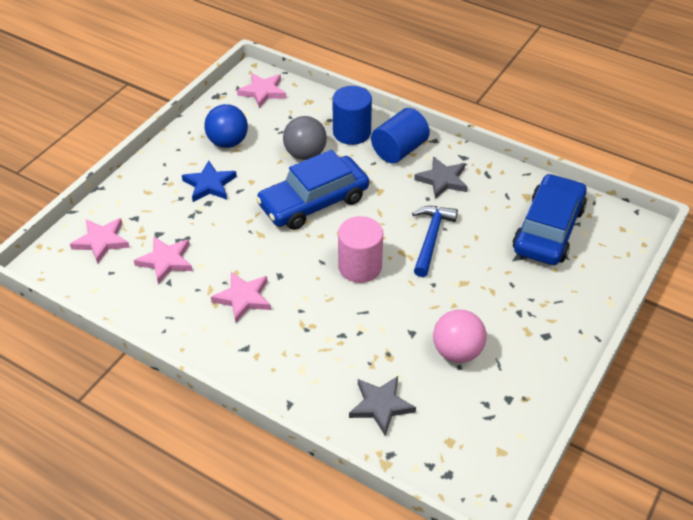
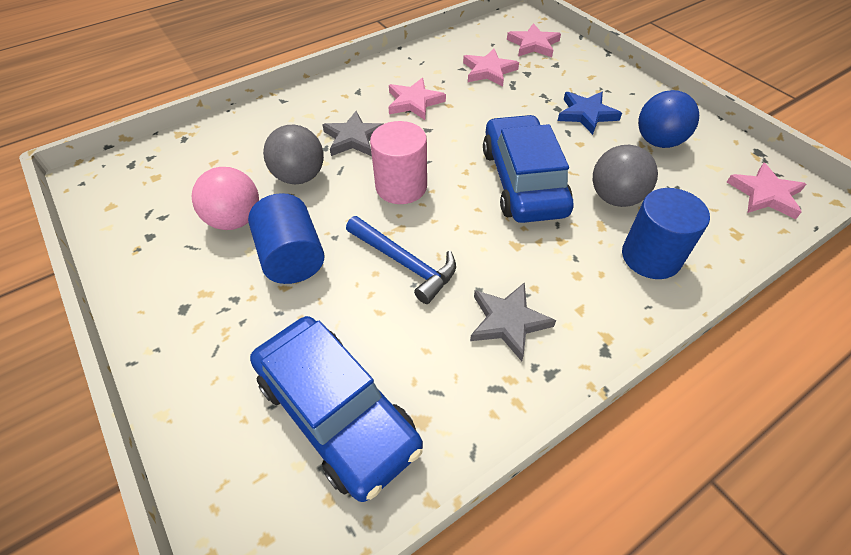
camera: 115 degrees right, 5 degrees up
grey star [349,376,416,436] -> grey star moved to [322,111,383,156]
blue cylinder [371,108,430,164] -> blue cylinder moved to [248,193,325,284]
none -> grey ball [263,125,324,185]

